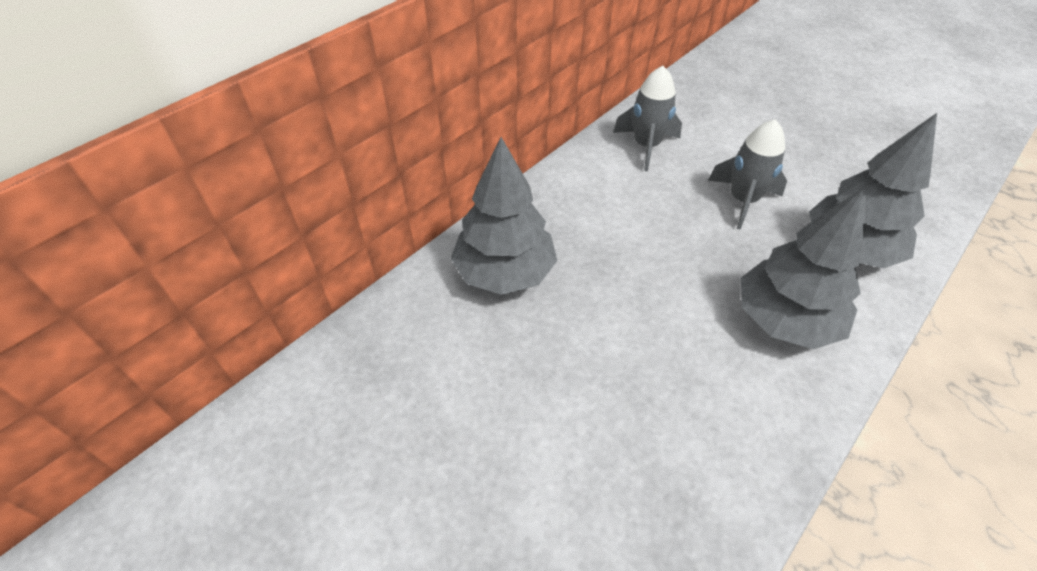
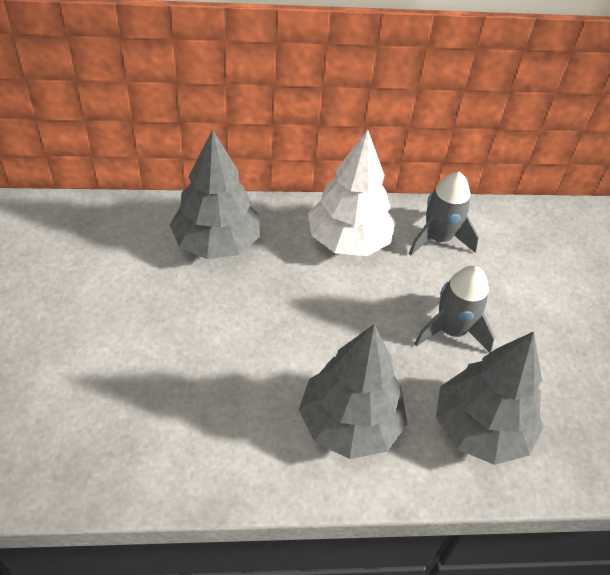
camera: 40 degrees right, 0 degrees up
none -> white tree [308,130,396,256]

